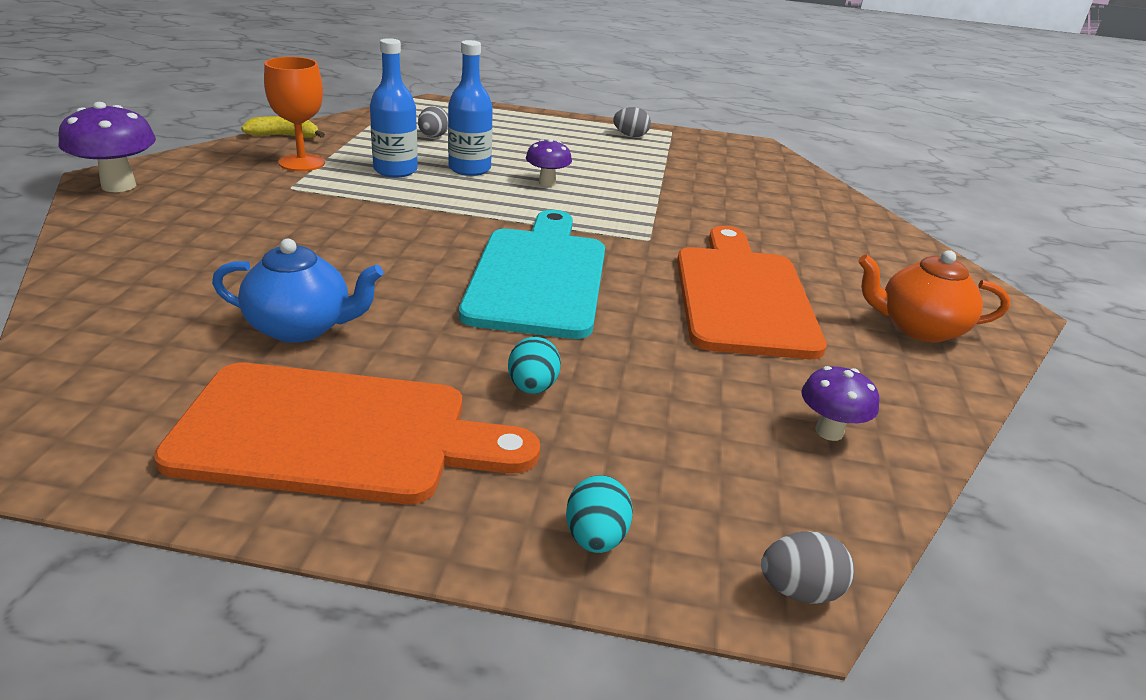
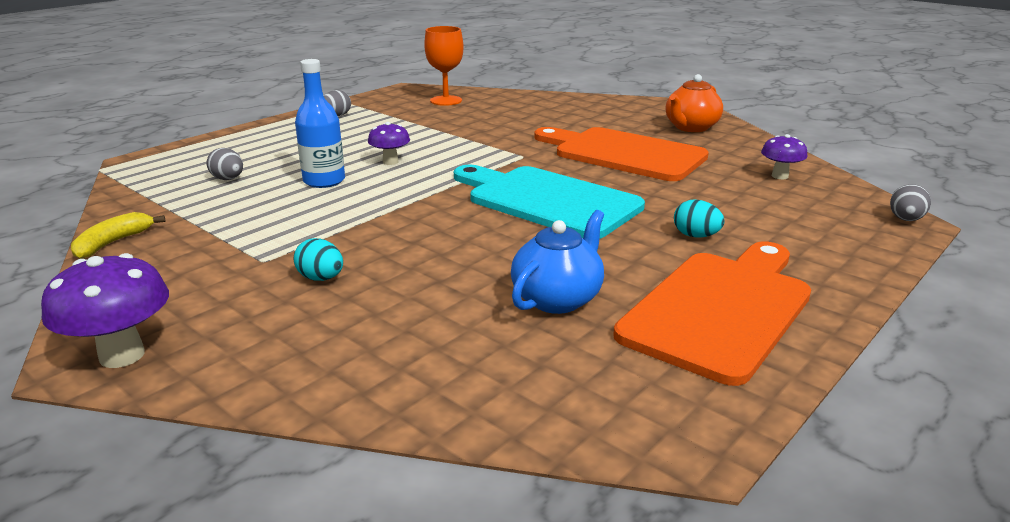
camera: 55 degrees left, 5 degrees down
orange goblet [264,57,325,171] -> orange goblet moved to [424,26,464,106]
blue bottle [370,38,418,177] -> none
turquoise egg [566,475,633,553] -> turquoise egg moved to [294,238,343,281]

